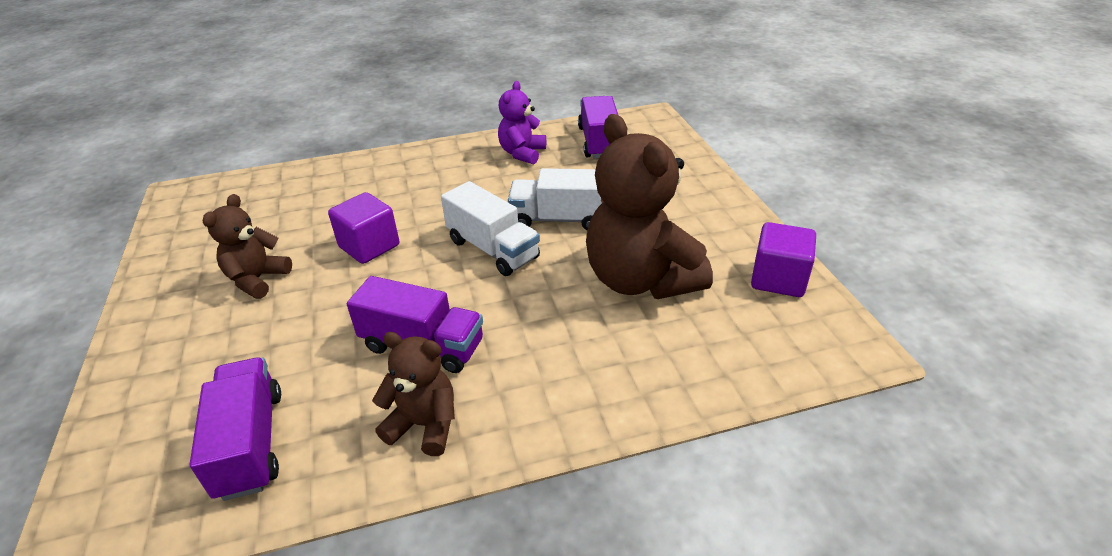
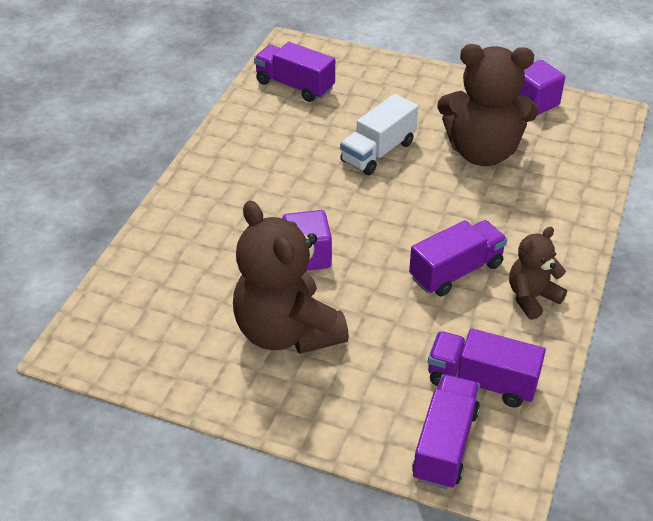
camera: 55 degrees left, 5 degrees up
brown teddy bear [202,194,292,299] -> brown teddy bear [233,201,349,354], size x1.87
white truck [441,181,540,276] -> none
purple teddy bear [498,81,546,164] -> none
none -> purple truck [412,374,480,489]

